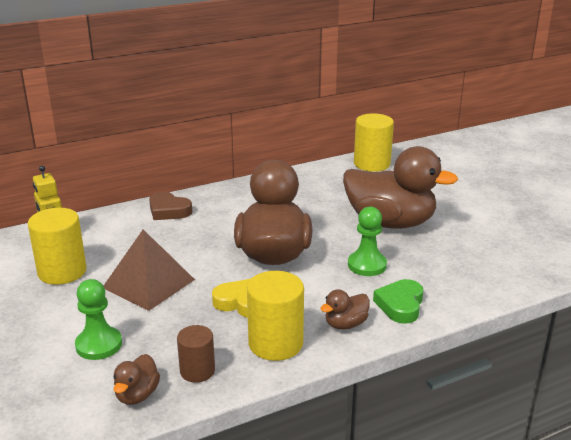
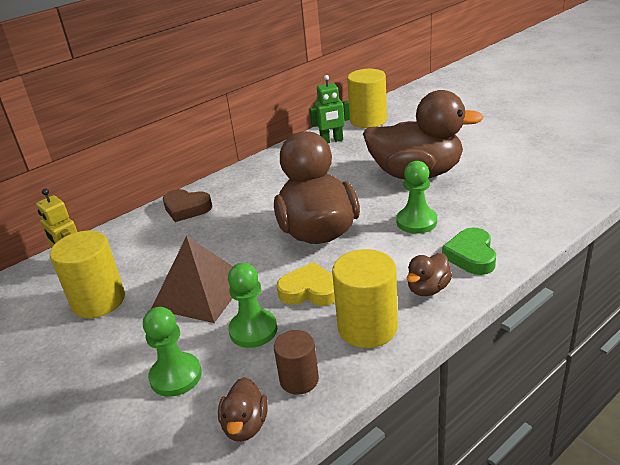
camera: 10 degrees left, 5 degrees up
none -> green pawn [228,263,277,348]
none -> green robot [309,75,350,143]

